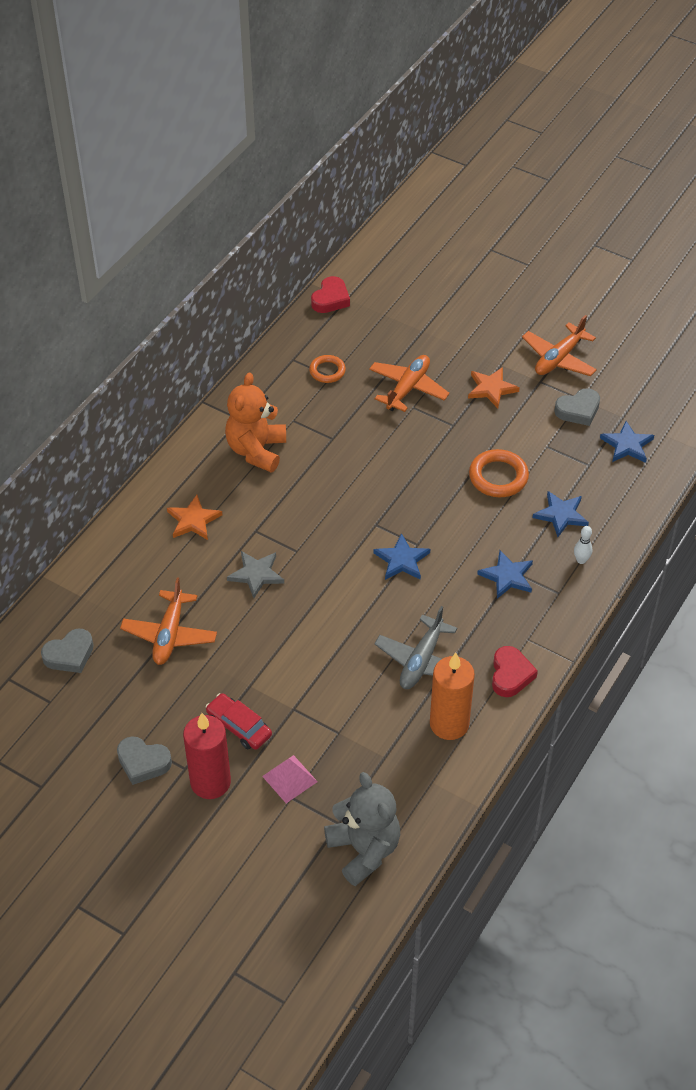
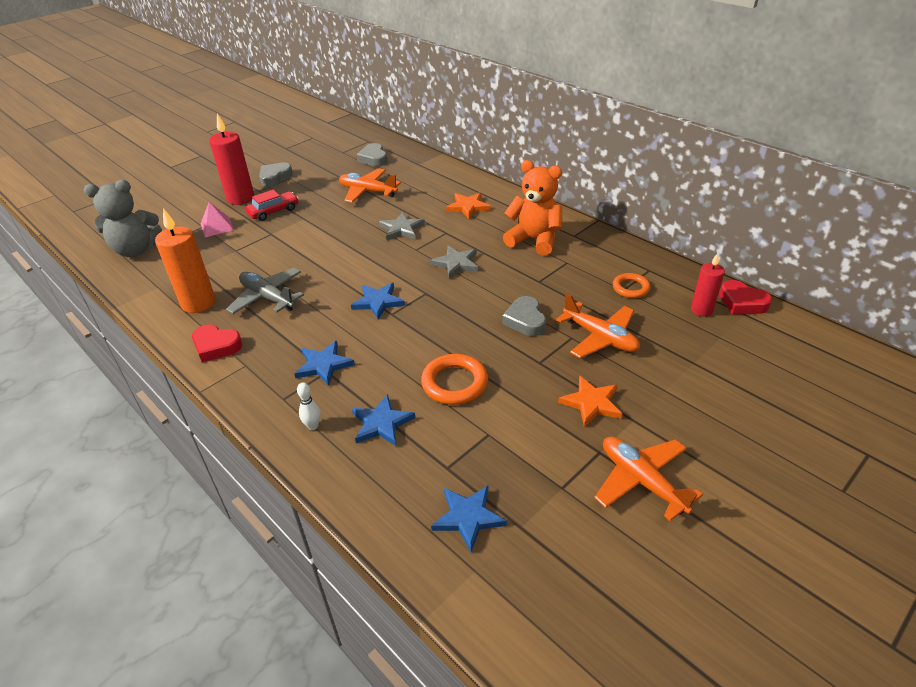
camera: 105 degrees right, 10 degrees down
grey heart [554,388,600,426] -> grey heart moved to [502,296,546,336]
none -> grey star [430,246,478,279]
none -> red candle [691,253,725,317]

